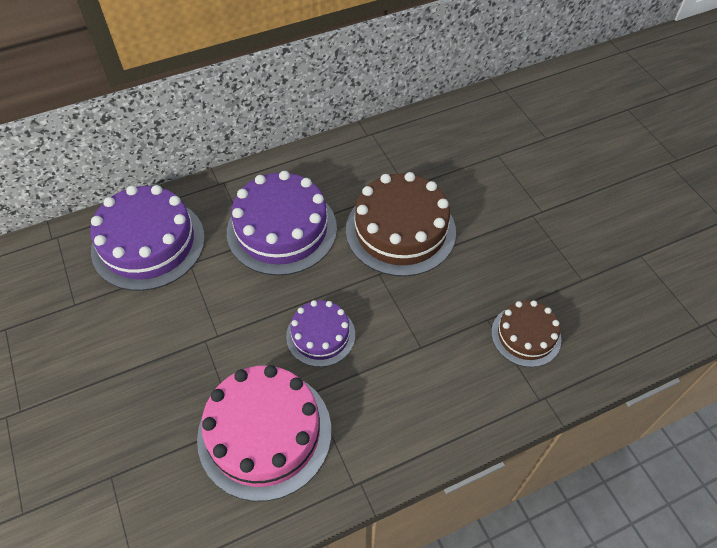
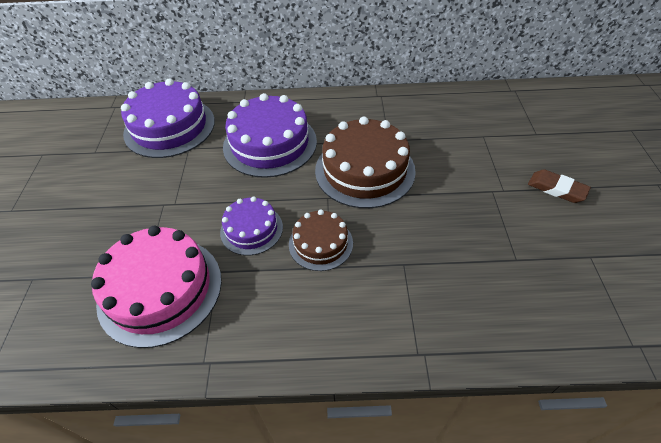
camera: 25 degrees right, 5 degrees down
brown cake [491,300,561,367] -> brown cake moved to [289,210,353,271]
none -> brown eraser [528,169,591,203]

